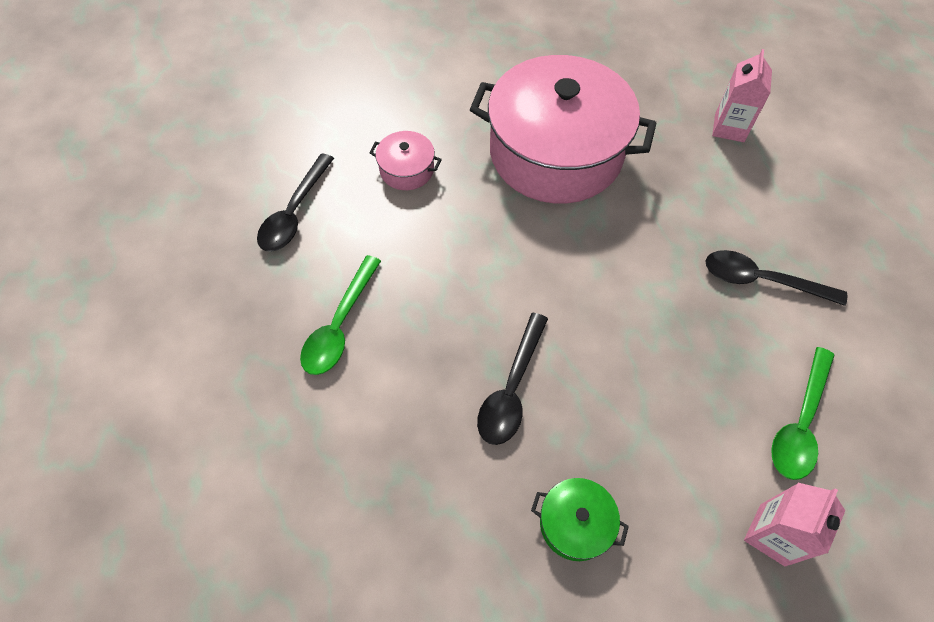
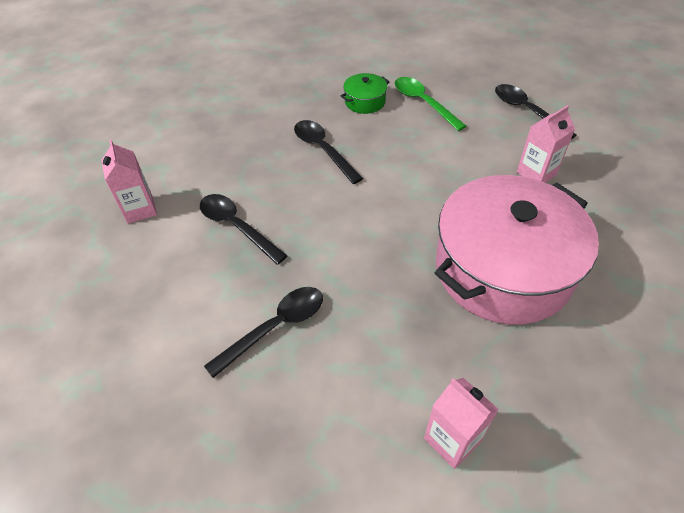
camera: 125 degrees right, 10 degrees down
pink pot [369,131,442,190] -> pink carton [517,105,575,183]
green pot [531,478,629,561] -> green pot moved to [341,73,390,114]
green spoon [771,347,835,480] -> none
none -> black spoon [200,194,288,265]

